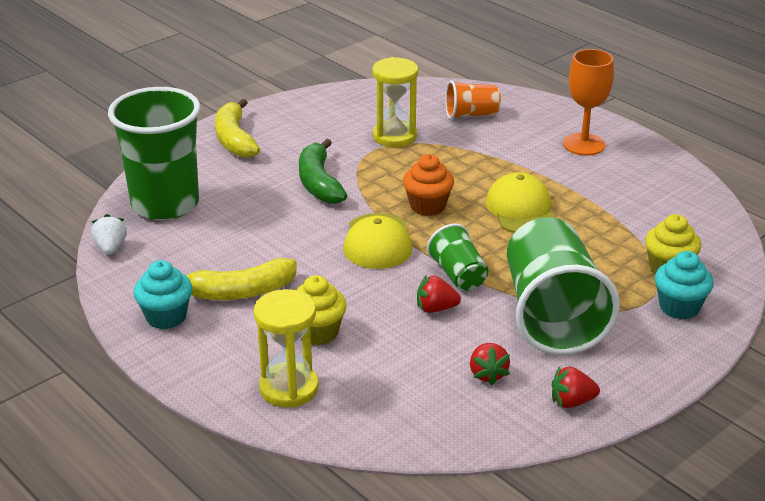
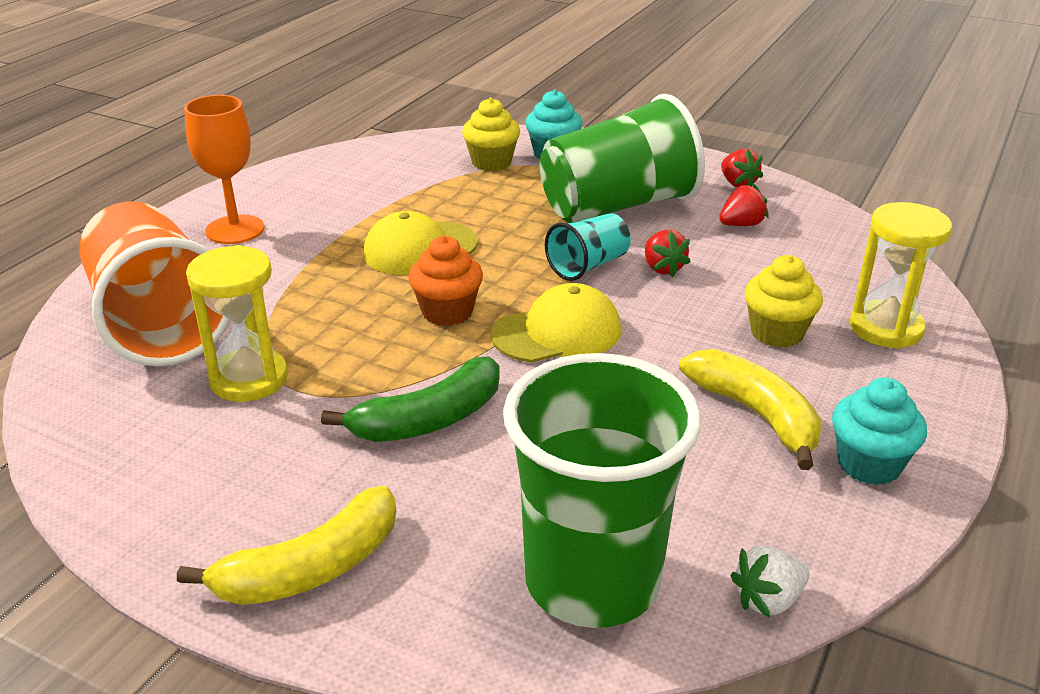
camera: 110 degrees left, 0 degrees up
green cup [427,224,488,291] -> turquoise cup [545,213,631,281]
orange cup [445,80,501,119] -> orange cup [79,201,230,367], size x2.02

